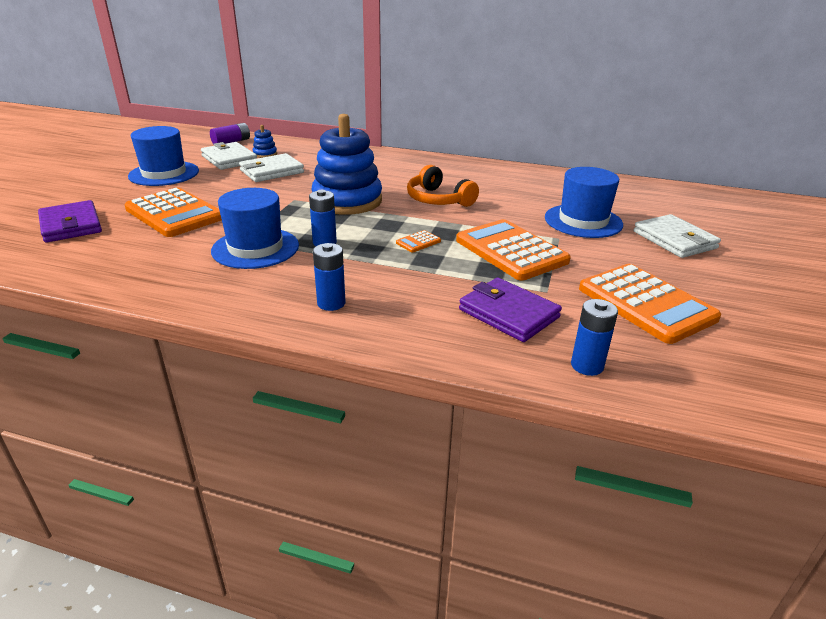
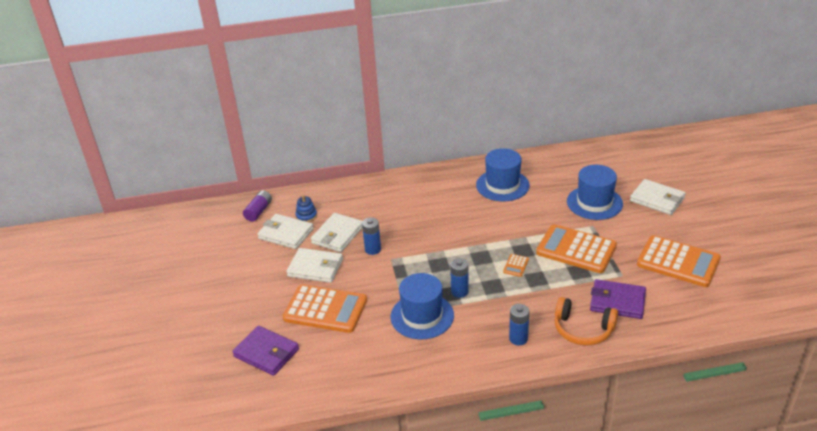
camera: 25 degrees left, 5 degrees up
blue hat [128,126,199,186] -> blue hat moved to [476,148,530,201]
blue stacking toy [311,114,382,215] -> none
orange headphones [407,165,479,207] -> orange headphones moved to [554,297,618,346]
blue battery [571,299,618,376] -> blue battery moved to [362,217,381,255]
none -> white wallet [286,248,343,283]

